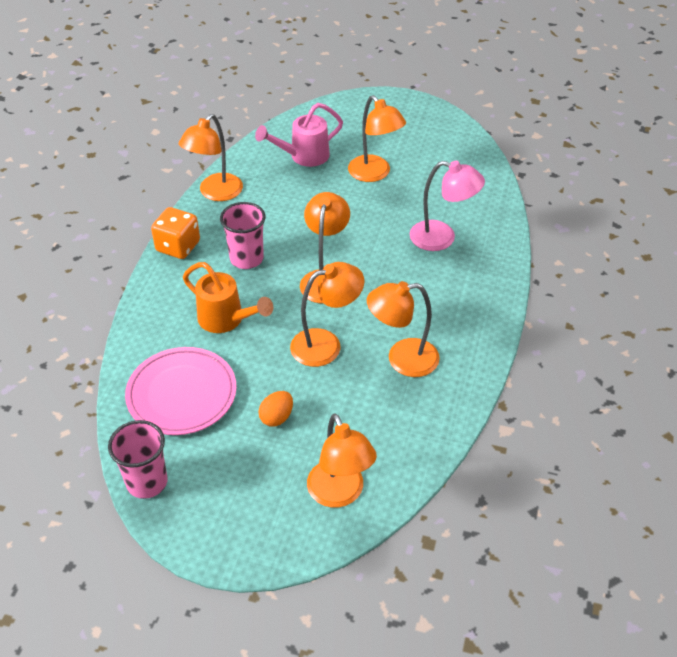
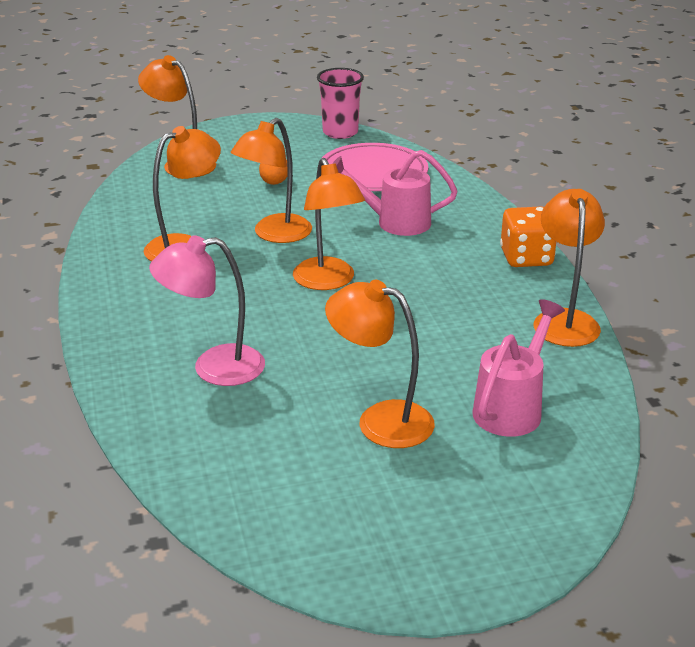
camera: 150 degrees right, 15 degrees down
orange watering can [183,262,273,333] -> pink watering can [332,150,458,236]
pink cup [220,202,266,269] -> none

